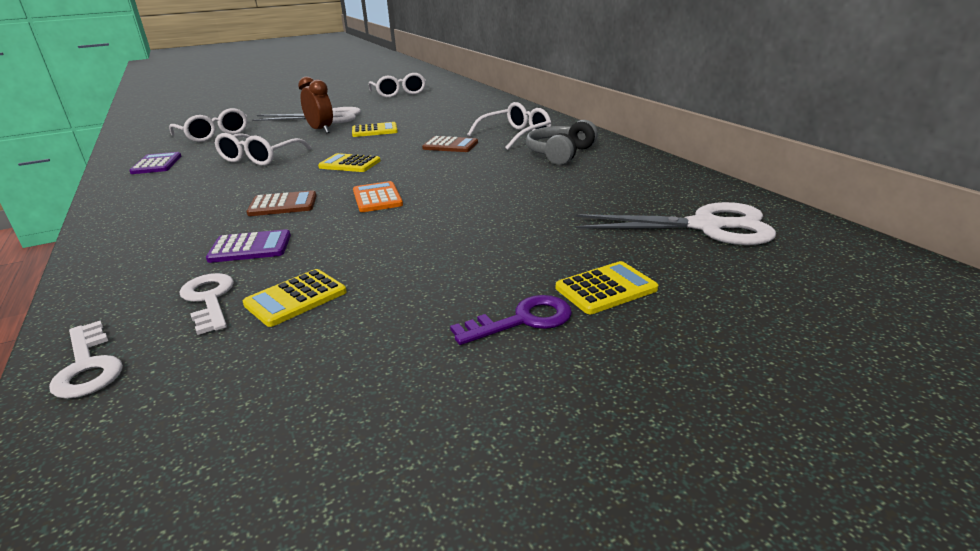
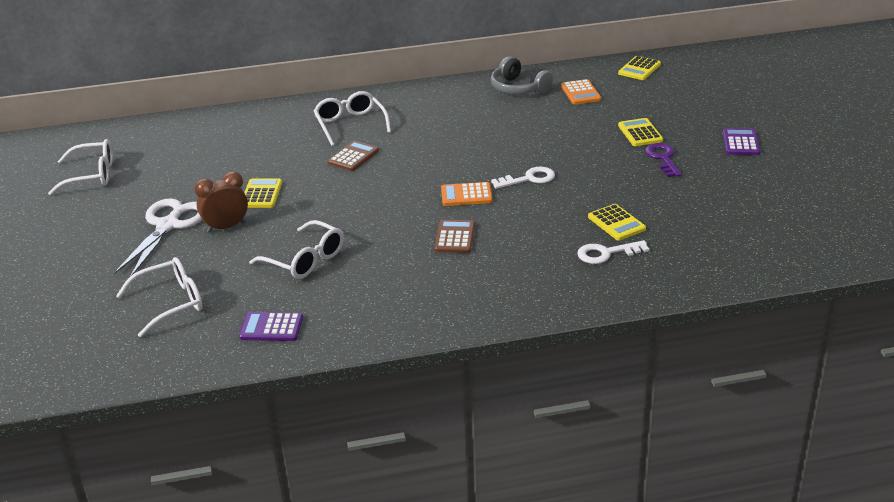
camera: 75 degrees left, 5 degrees up
white key [49,320,123,399] -> white key moved to [491,167,555,189]
purple calculator [206,229,291,263] -> purple calculator moved to [723,128,760,155]
yellow calculator [318,153,380,172] -> yellow calculator moved to [618,56,661,80]
grey headphones [526,120,598,165] -> grey headphones moved to [491,56,553,94]
white scissors [575,202,776,245] -> orange calculator [561,79,601,104]

